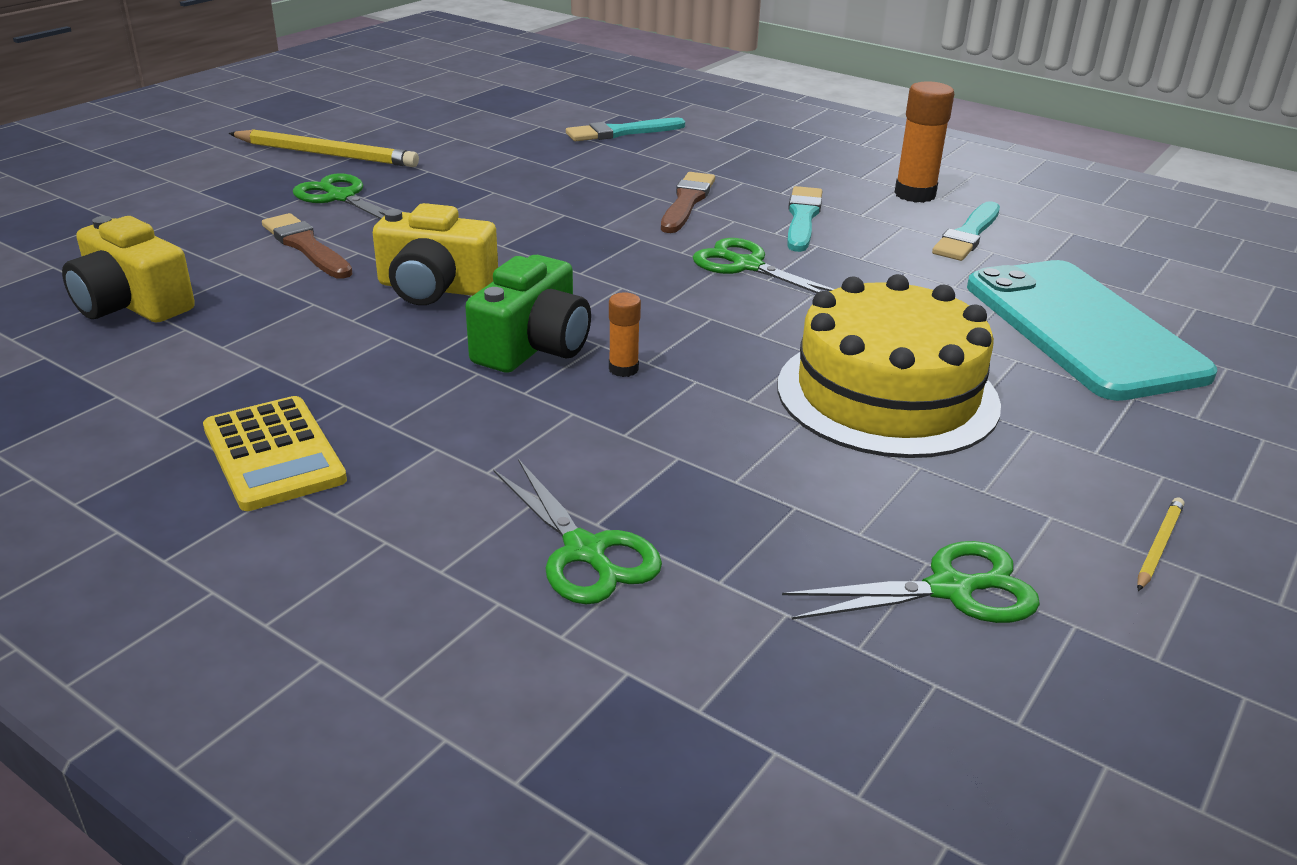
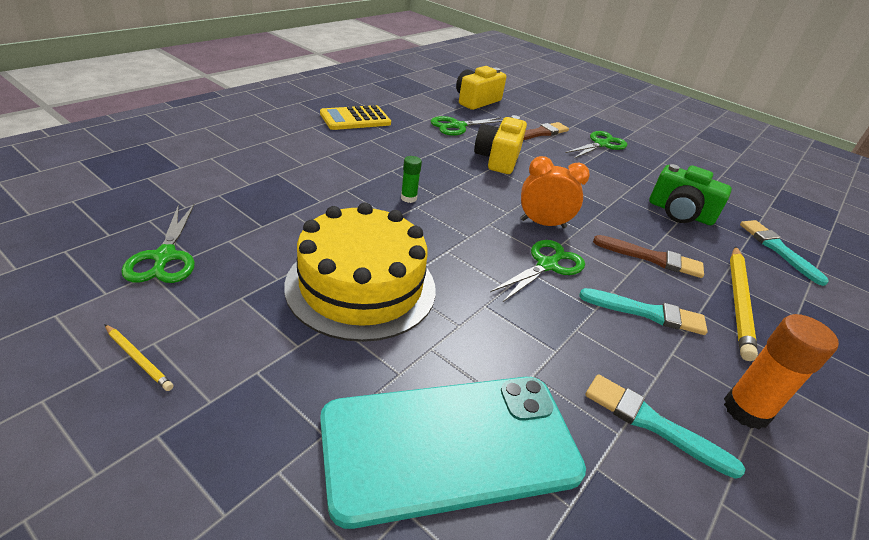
camera: 90 degrees right, 5 degrees up
yellow pencil [228,129,419,167] -> yellow pencil moved to [730,246,758,361]
green camera [465,255,591,373] -> green camera moved to [649,164,732,225]
green scissors [493,459,662,605] -> green scissors moved to [431,116,503,136]
orange glue stick [609,292,641,377] -> green glue stick [401,156,422,203]
none -> orange clock [521,156,590,228]

